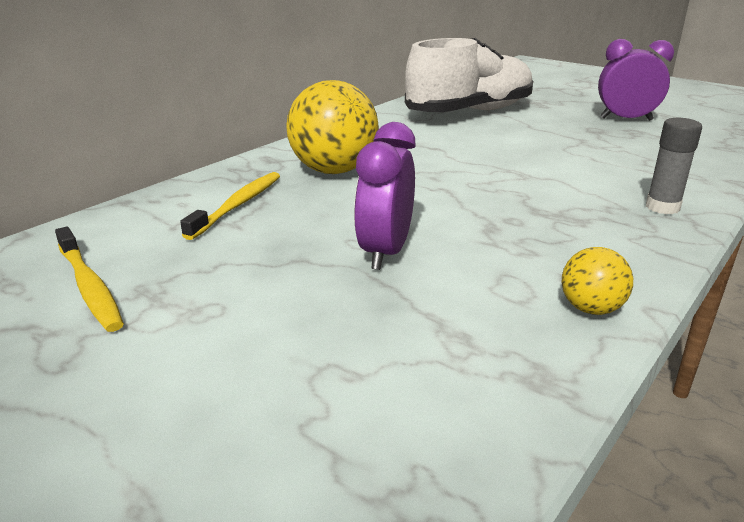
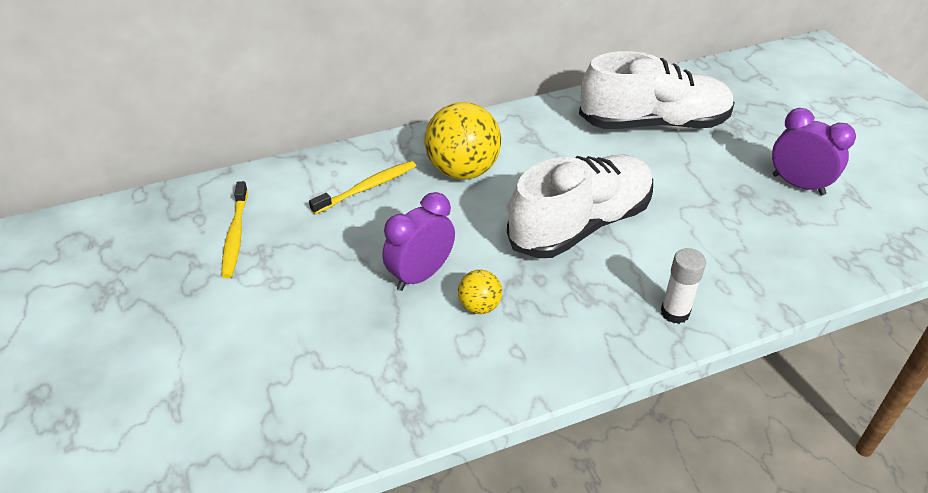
camera: 30 degrees right, 15 degrees up
yellow ball [562,247,633,315] -> yellow ball moved to [458,270,502,314]
grey glue stick [646,118,702,214] -> white glue stick [661,248,706,324]
none -> white shoe [507,154,653,258]

